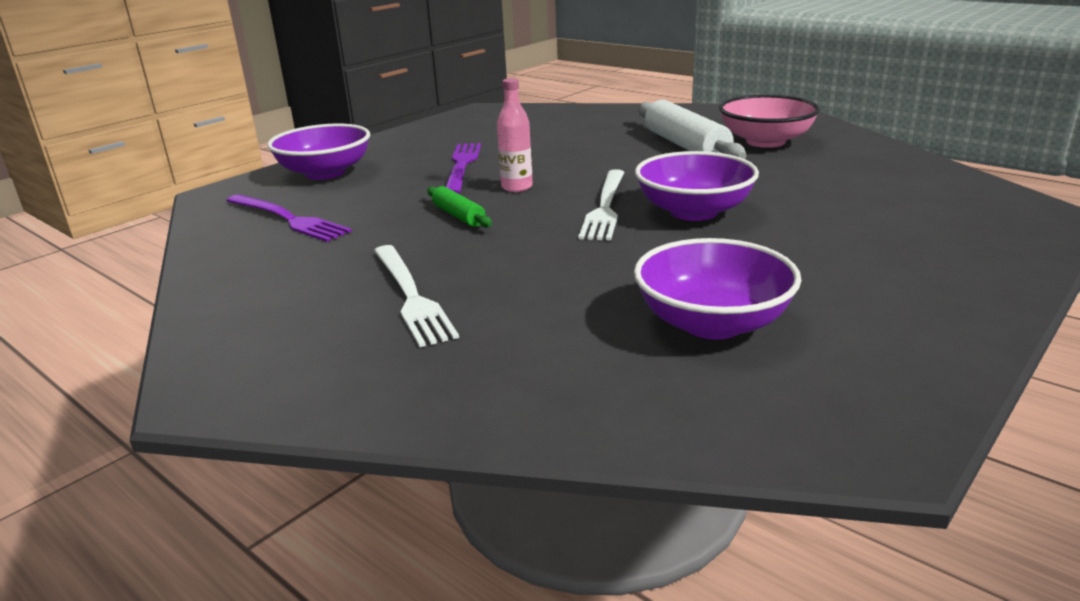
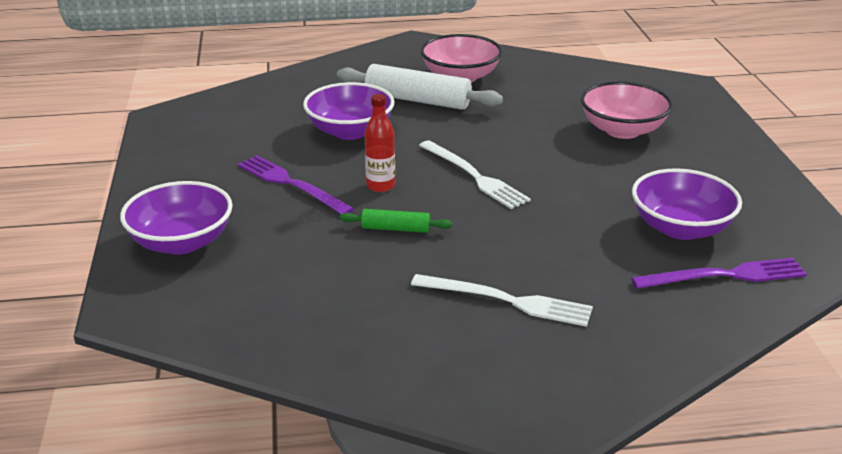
camera: 50 degrees left, 5 degrees up
purple fork [226,194,352,242] -> purple fork moved to [631,258,807,289]
pink bottle [497,78,533,192] -> red bottle [364,94,395,192]
purple bowl [635,151,759,221] -> purple bowl moved to [303,82,395,140]
none -> pink bowl [581,81,673,139]

